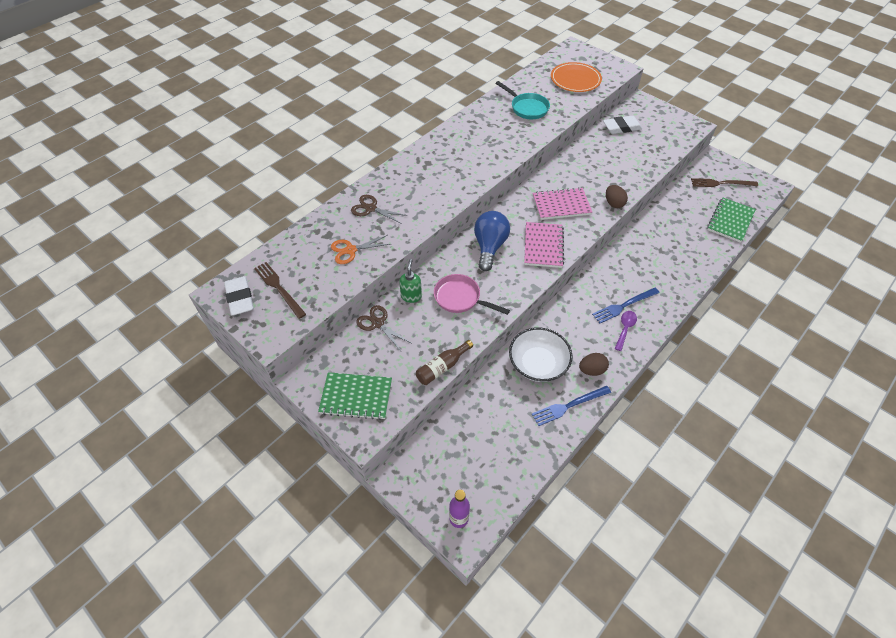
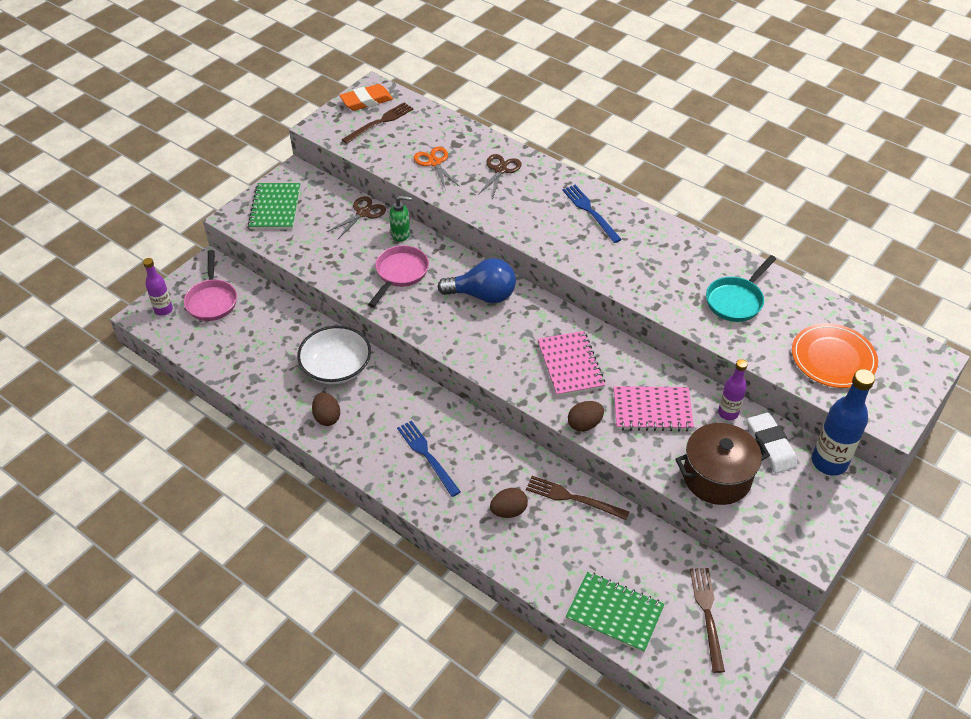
camera: 85 degrees right, 5 degrees down
white eraser [224,276,254,316] -> orange eraser [339,84,393,111]
brown bottle [416,340,473,385] -> none
pink notebook [524,222,564,268] -> pink notebook moved to [614,386,694,431]
blue fork [532,386,611,426] -> blue fork moved to [562,185,622,243]
purple spoon [615,311,637,351] -> none
none -> pink pan [184,250,237,321]
none -> brown egg [490,488,528,518]
none -> brown fork [526,476,629,520]
none -> brown pot [675,423,770,505]
none -> purple bottle [718,359,748,420]
none -> blue bottle [812,369,875,476]

